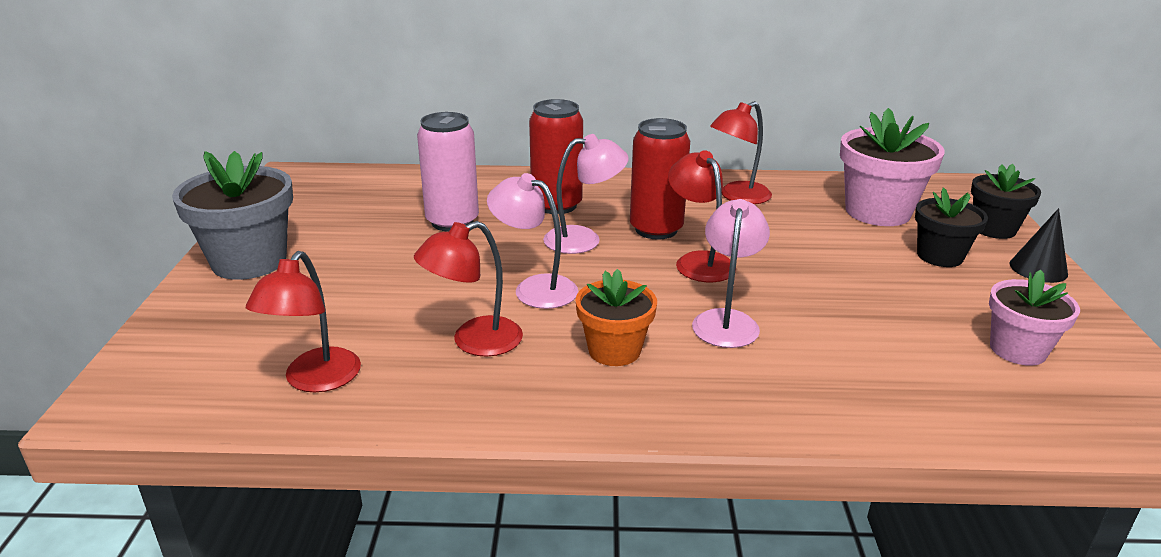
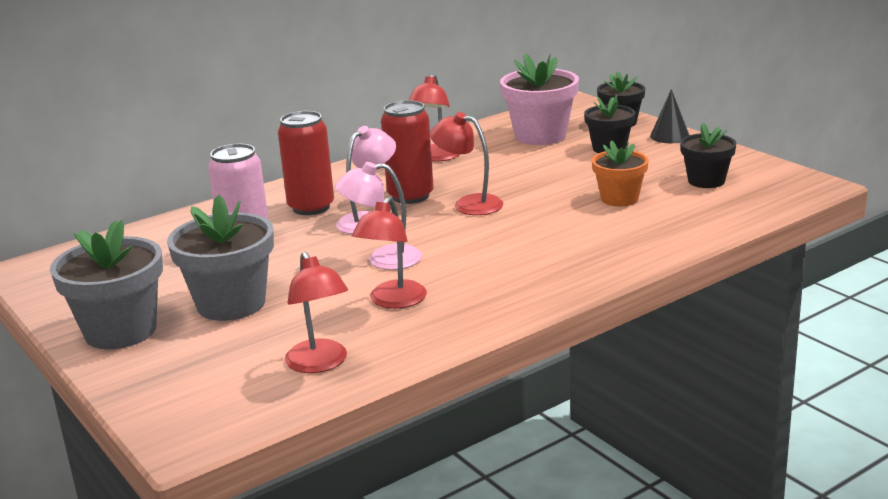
camera: 35 degrees left, 5 degrees down
orange flower pot [576,269,657,366] -> orange flower pot moved to [592,140,649,206]
pink lamp [692,199,770,348] -> none
pink flower pot [989,270,1080,366] -> black flower pot [680,123,736,188]
none -> grey flower pot [167,195,274,321]

